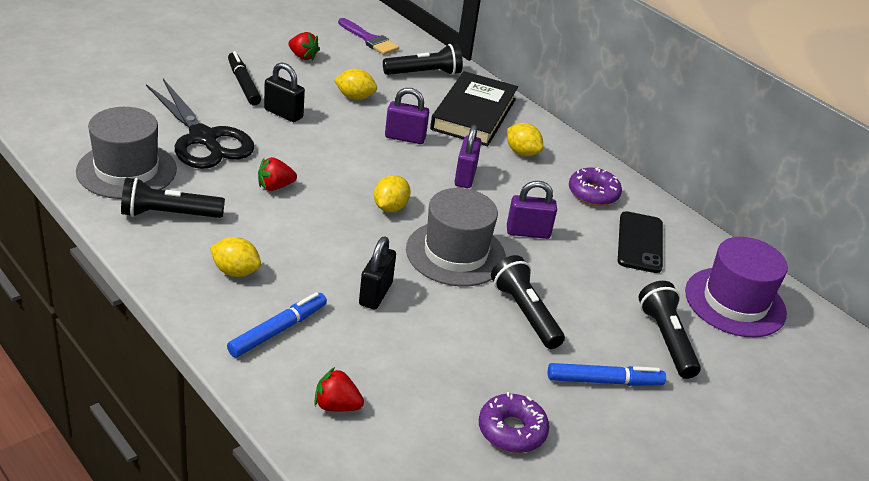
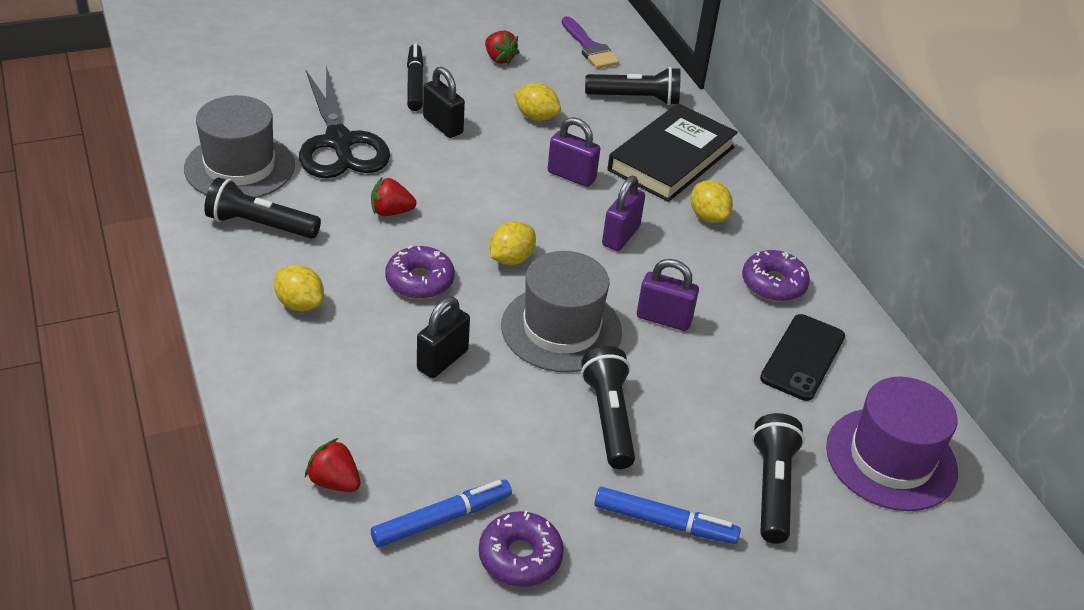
camera: 20 degrees right, 5 degrees up
blue marker [227,292,327,358] -> blue marker moved to [371,480,512,548]
none -> purple donut [385,245,455,299]

